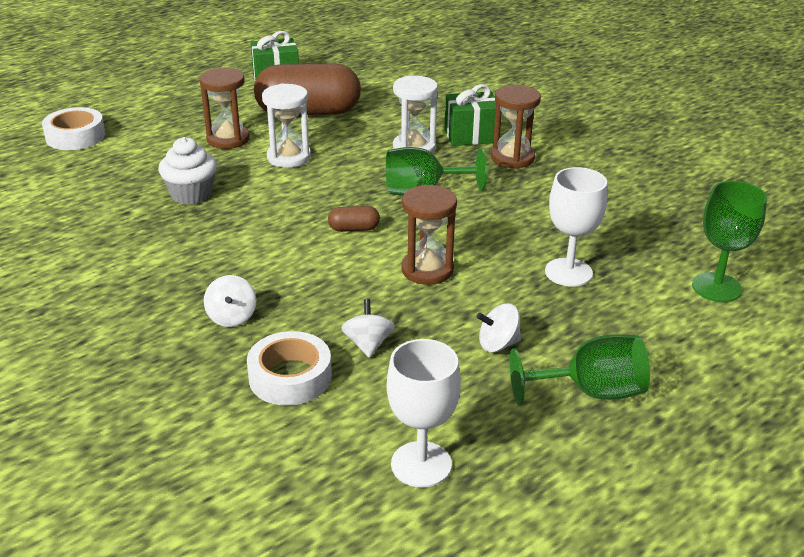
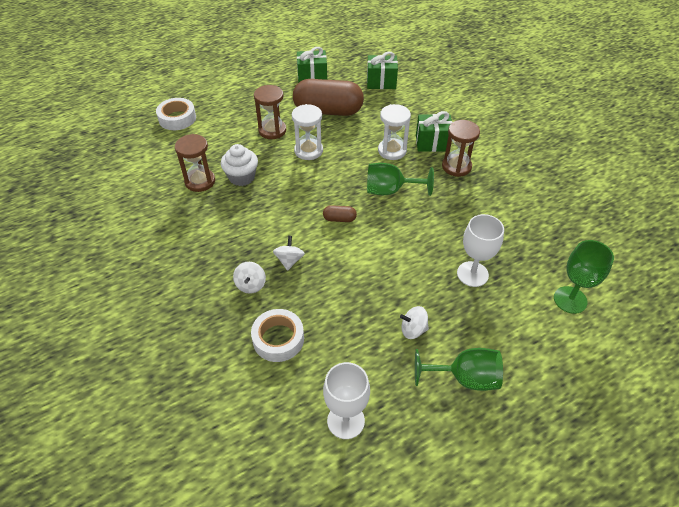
camera: 10 degrees right, 15 degrees up
white spinning top [341,299,395,358] -> white spinning top moved to [273,236,305,271]
brown hourglass [401,185,457,285] -> brown hourglass moved to [175,134,215,192]
none -> green gift [367,52,398,89]

